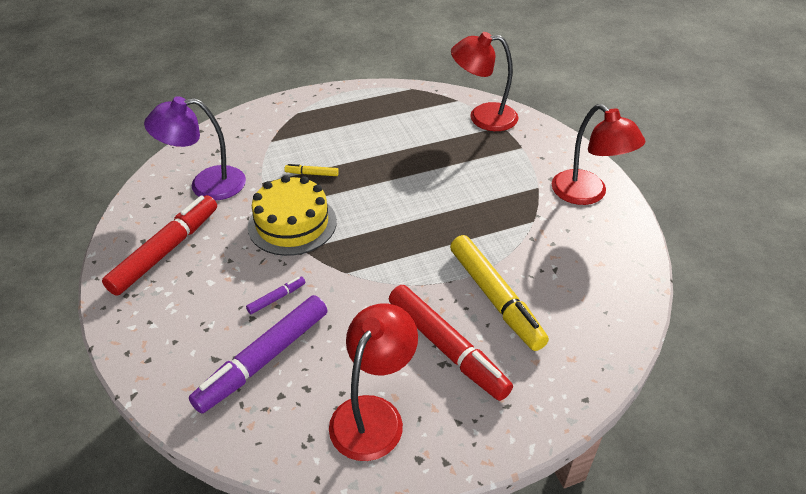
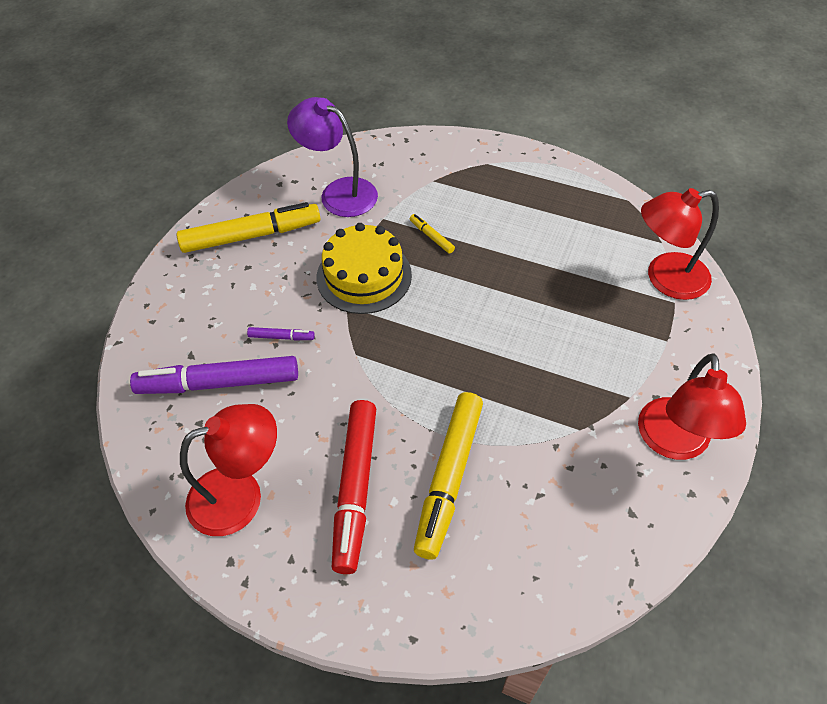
camera: 45 degrees right, 10 degrees up
red marker [102,195,217,296] -> yellow marker [177,202,321,253]
red lamp [451,32,518,131] -> red lamp turned 60 degrees counterclockwise [641,188,719,300]

